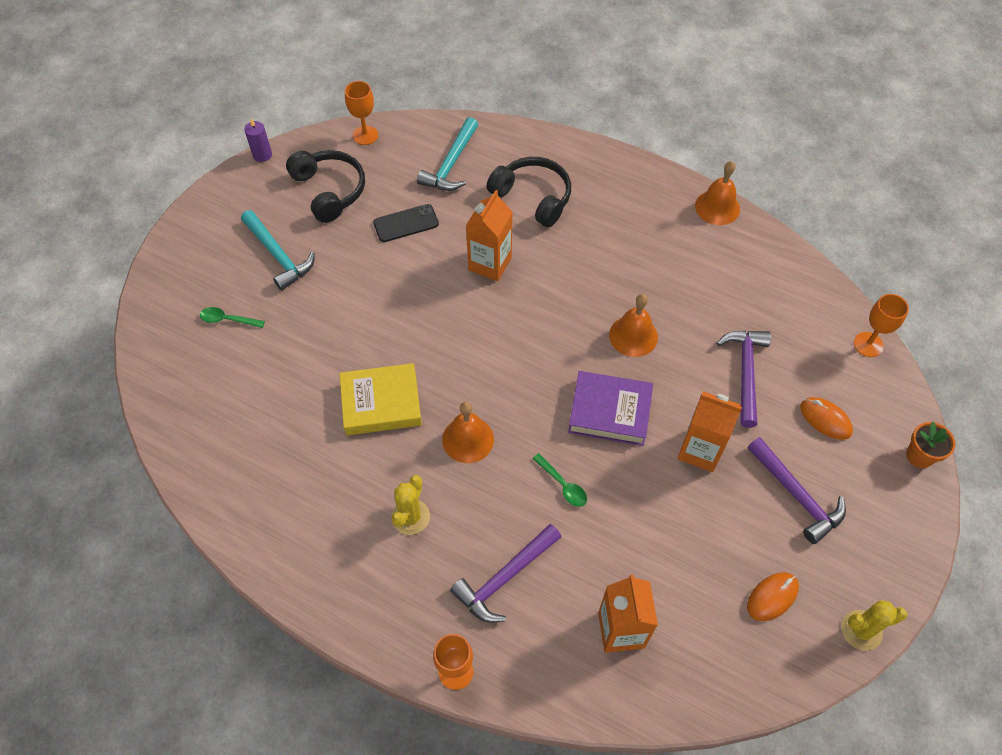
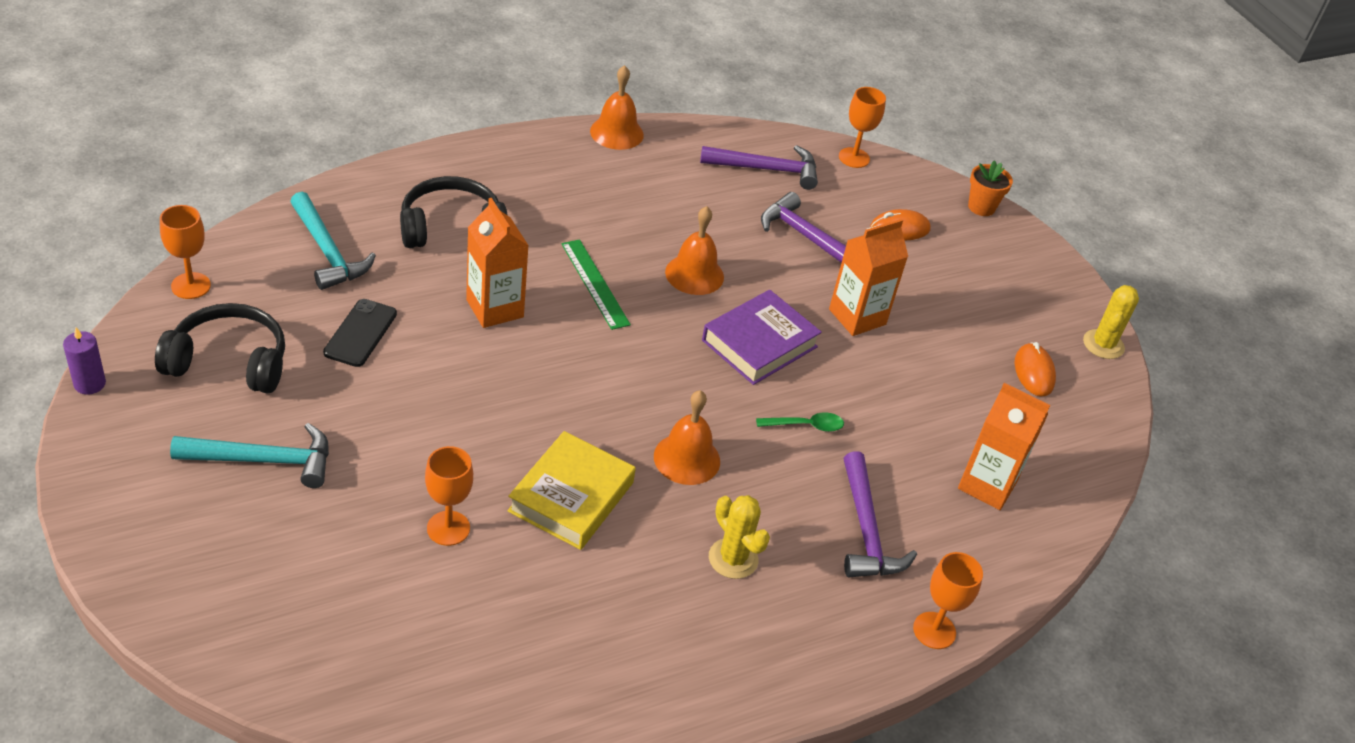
camera: 60 degrees left, 15 degrees down
green spoon [200,307,265,328] -> none
purple hammer [747,437,846,544] -> purple hammer moved to [700,145,818,190]
none -> orange goblet [425,446,473,546]
none -> green ruler [561,239,631,330]

